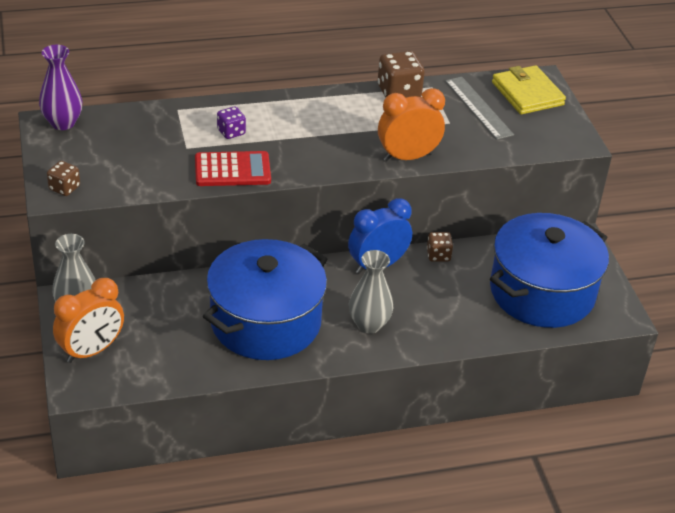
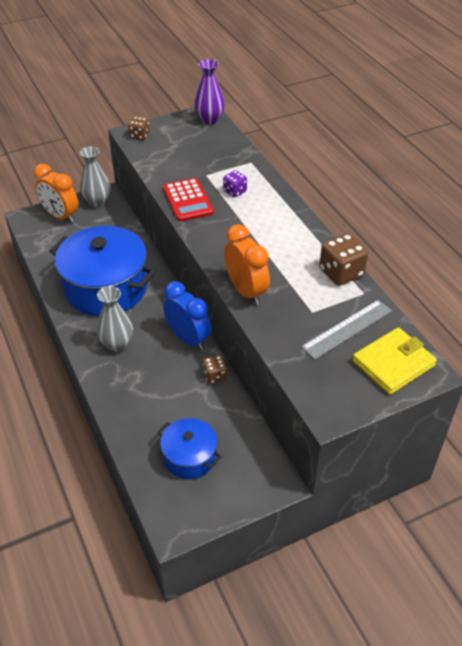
camera: 80 degrees right, 5 degrees up
blue pot [490,213,609,328] -> blue pot [157,418,222,479], size x0.52

